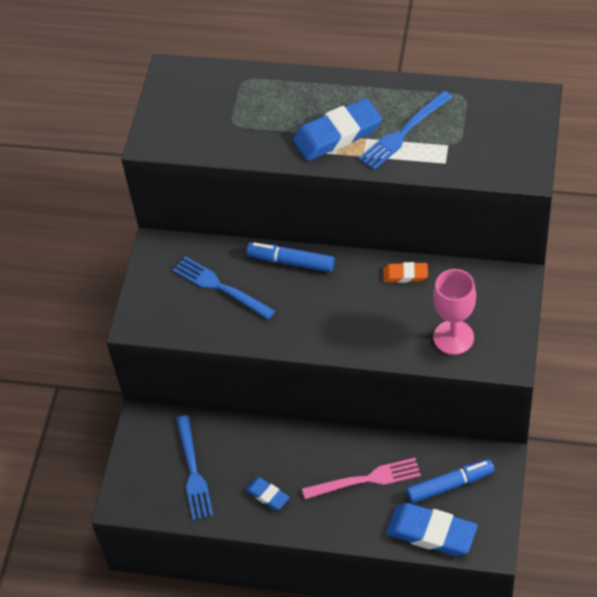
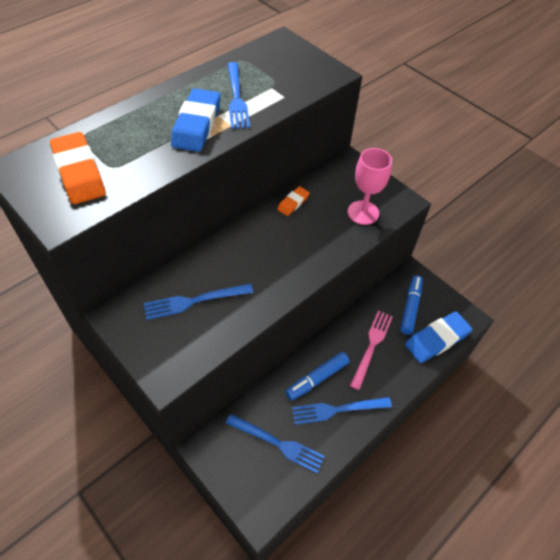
camera: 60 degrees left, 0 degrees up
blue eraser [245,477,290,510] -> blue fork [292,397,392,425]
blue marker [247,242,335,272] -> blue marker moved to [285,352,350,401]
none -> orange eraser [50,132,106,204]

